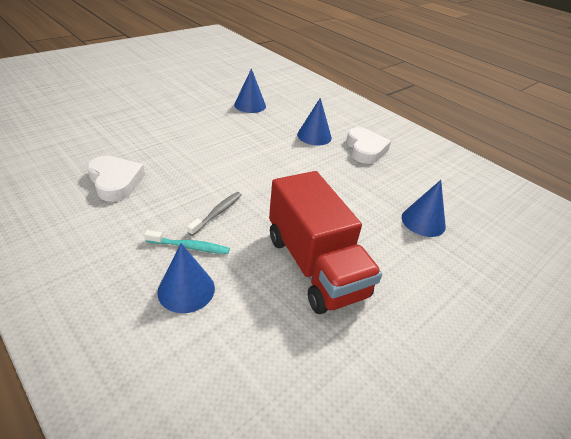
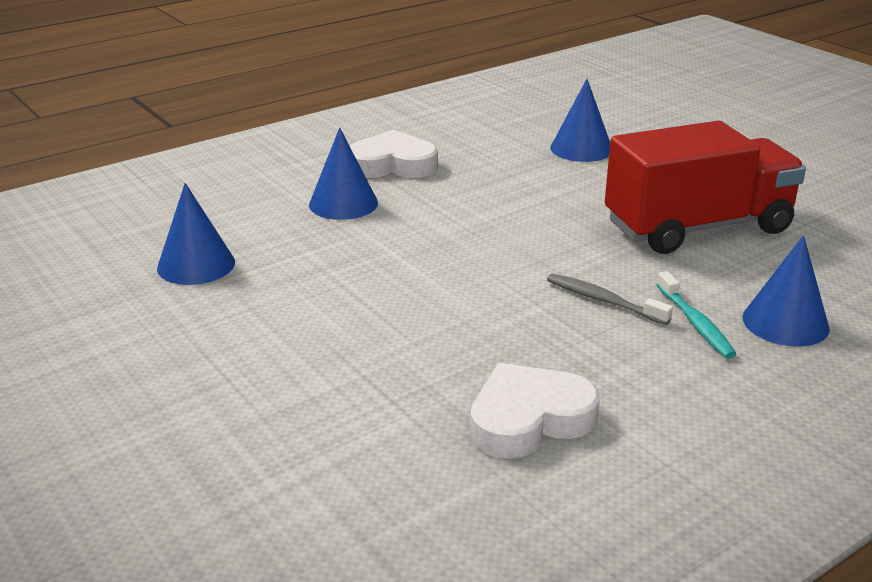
camera: 80 degrees left, 10 degrees down
turquoise toothbrush [144,230,230,254] -> turquoise toothbrush turned 150 degrees clockwise [657,271,737,359]

